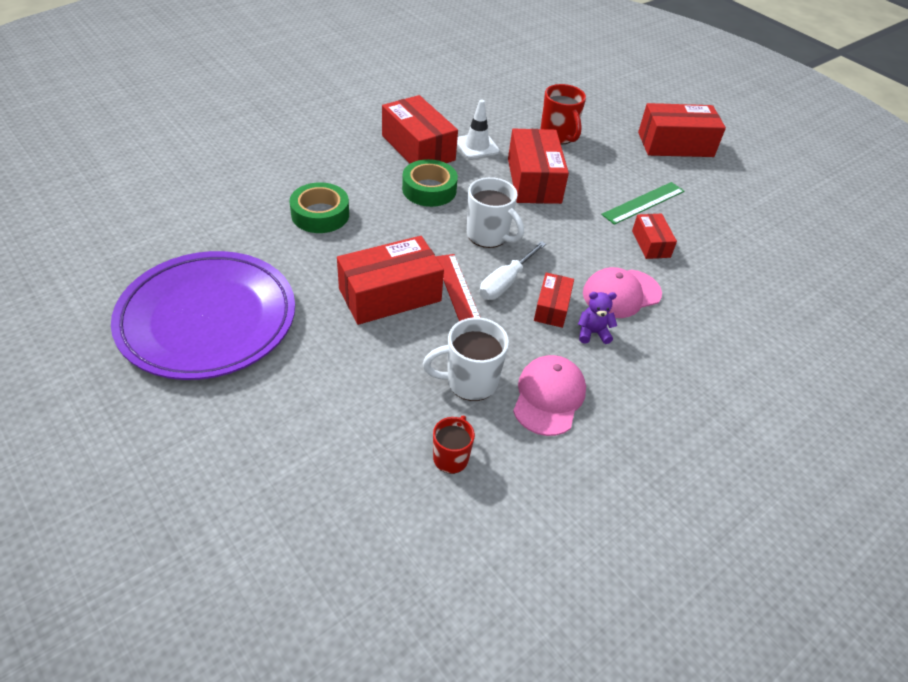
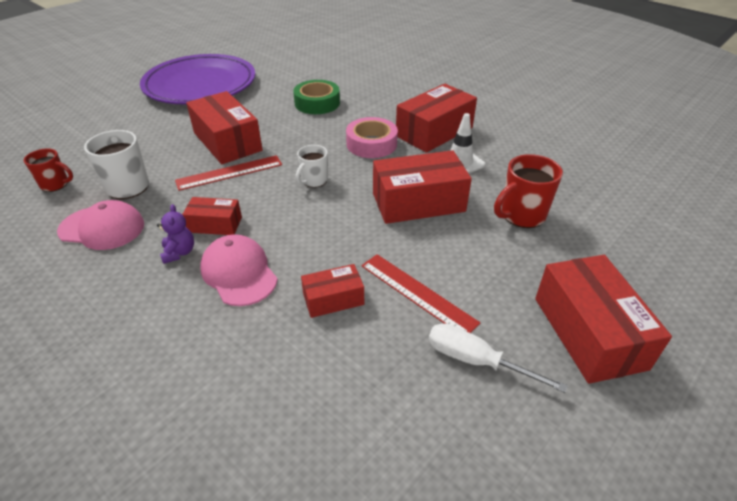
camera: 85 degrees right, 5 degrees down
green tape [402,159,458,207] -> pink tape [346,117,398,158]
white mug [467,177,524,248] -> white mug [296,145,328,188], size x0.64
white screwdriver [479,241,546,300] -> white screwdriver moved to [429,323,568,393]
green ruler [601,182,684,225] -> red ruler [361,254,480,333]

